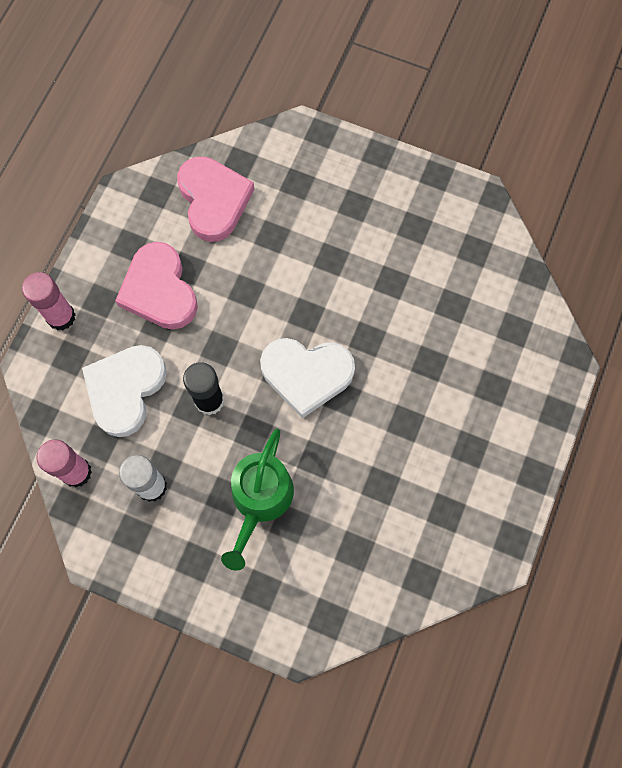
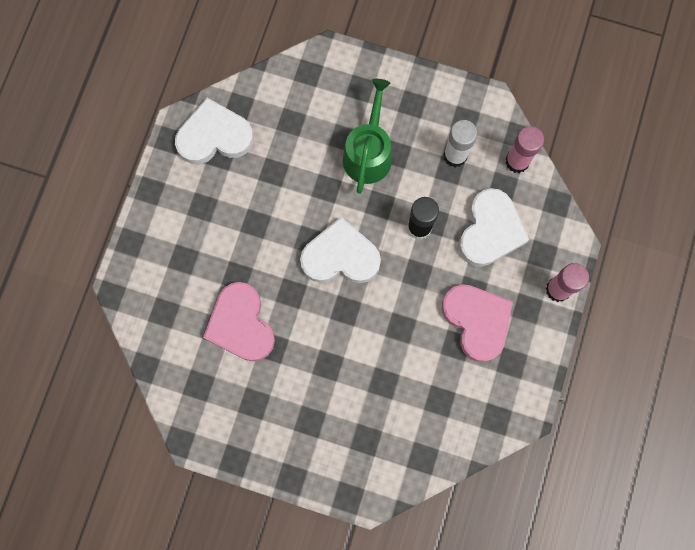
camera: 175 degrees right, 5 degrees up
pink heart [177,156,255,242] -> pink heart moved to [203,282,275,361]
none -> white heart [175,98,254,164]

